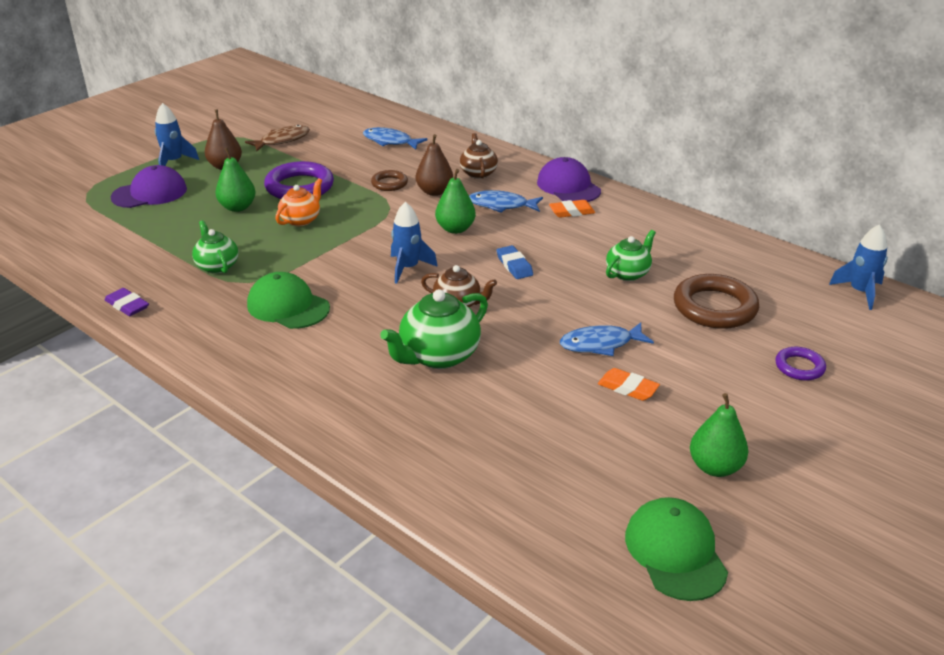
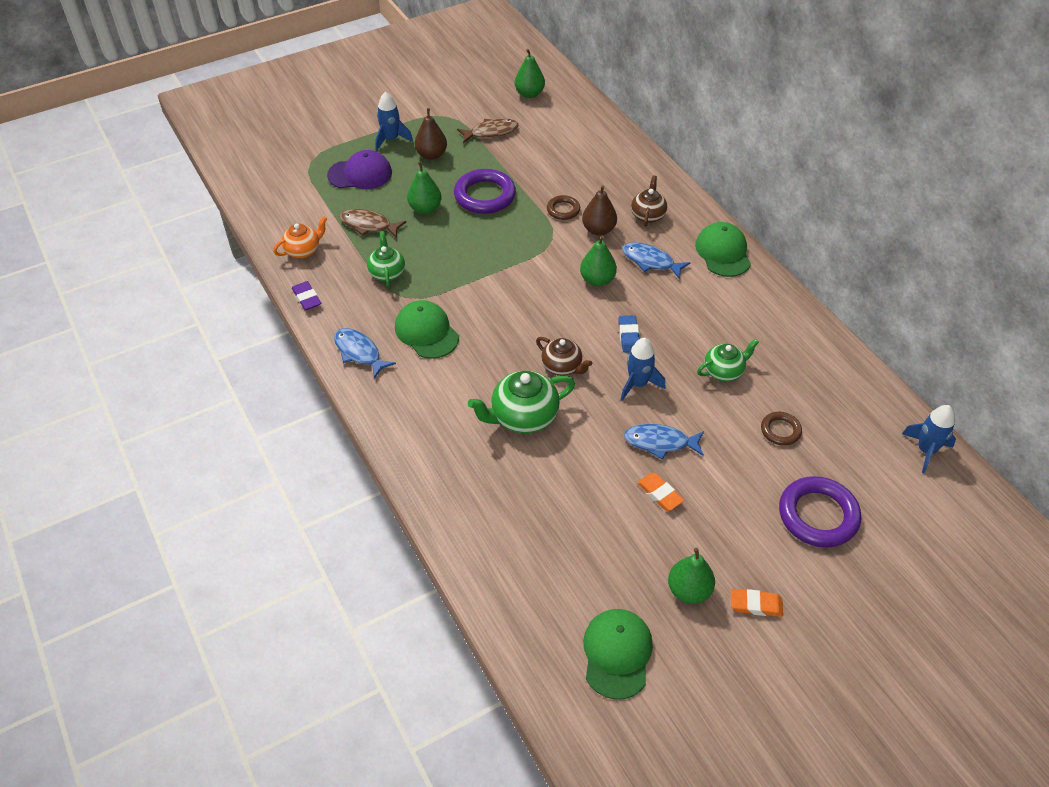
camera: 20 degrees right, 15 degrees up
orange teapot [275,178,322,226] -> orange teapot moved to [273,216,327,258]
blue fish [363,127,427,150] -> blue fish moved to [334,328,396,379]
blue rocket [391,202,438,284] -> blue rocket moved to [621,338,665,401]
purple cap [537,157,601,202] -> green cap [695,222,751,277]
orange eraser [549,200,595,218] -> orange eraser moved to [731,589,783,617]
brown ring [674,274,759,329] -> brown ring [761,412,802,446], size x0.54
purple ring [775,347,826,381] -> purple ring [779,476,861,548], size x1.86
none -> brown fish [340,209,406,238]
none -> green pear [515,49,545,98]

